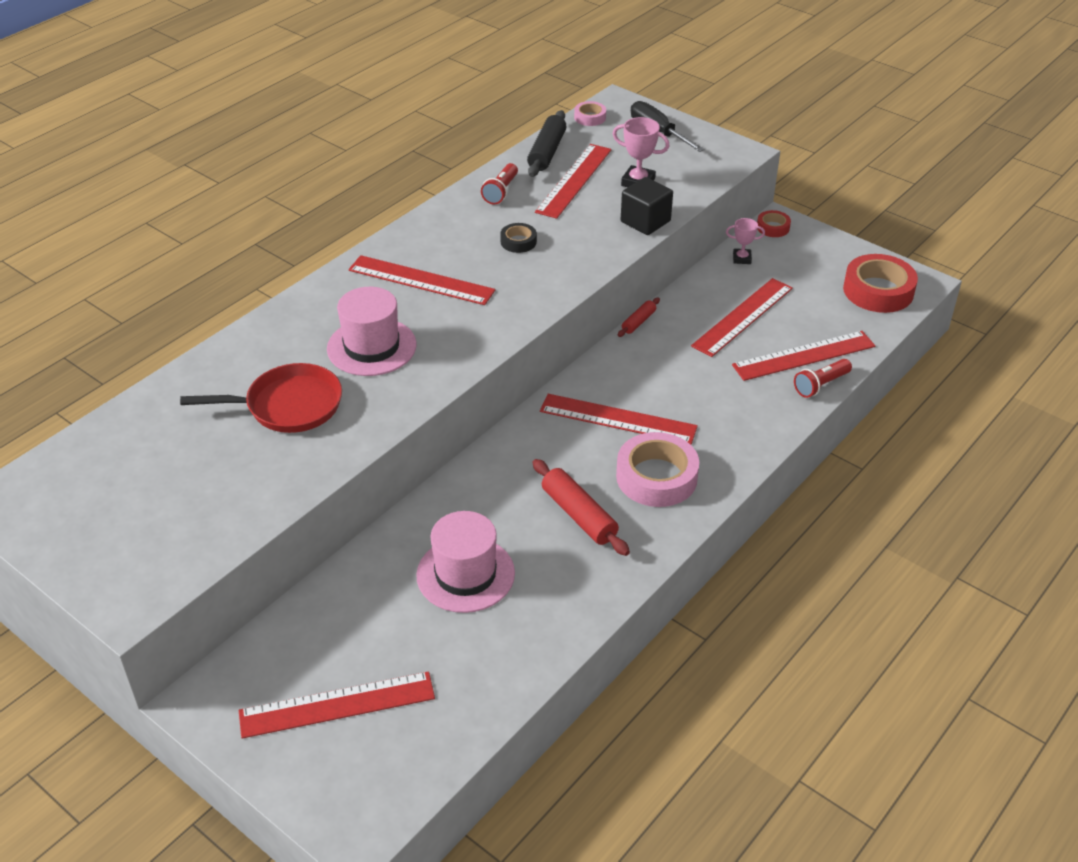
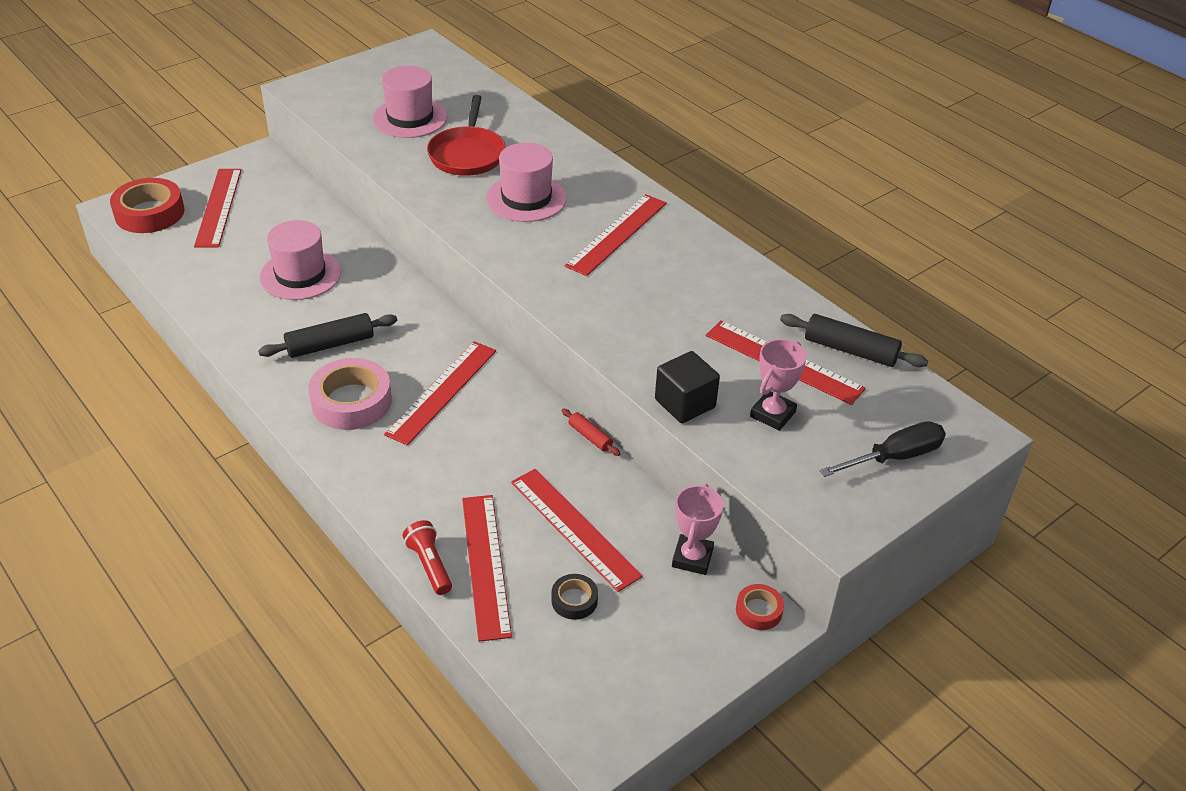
camera: 100 degrees right, 0 degrees up
red flashlight [481,163,518,205] -> none
black tape [500,223,537,253] -> black tape moved to [551,574,598,620]
red rolling pin [532,459,630,556] -> black rolling pin [258,313,397,358]
pink tape [574,101,606,126] -> none
pink trophy [726,218,765,264] -> pink trophy [672,483,724,575], size x1.52
red tape [843,254,918,313] -> red tape moved to [110,178,185,233]
none -> pink hat [373,66,448,138]

